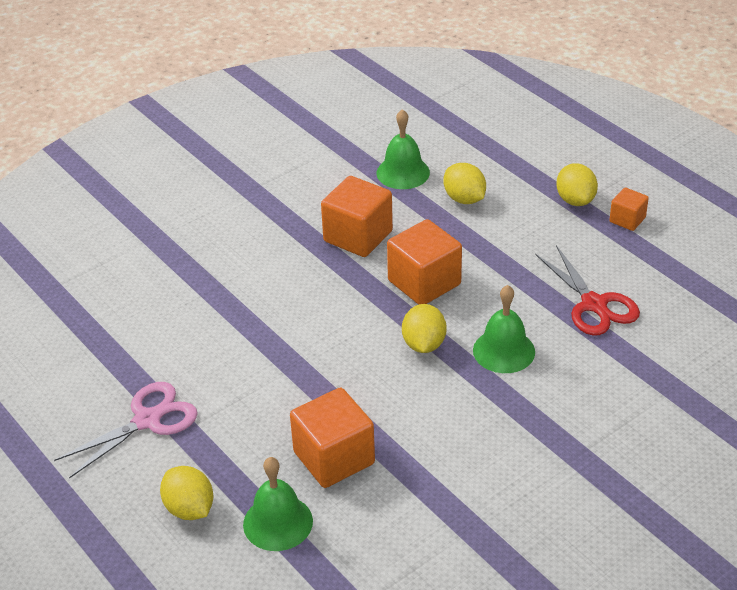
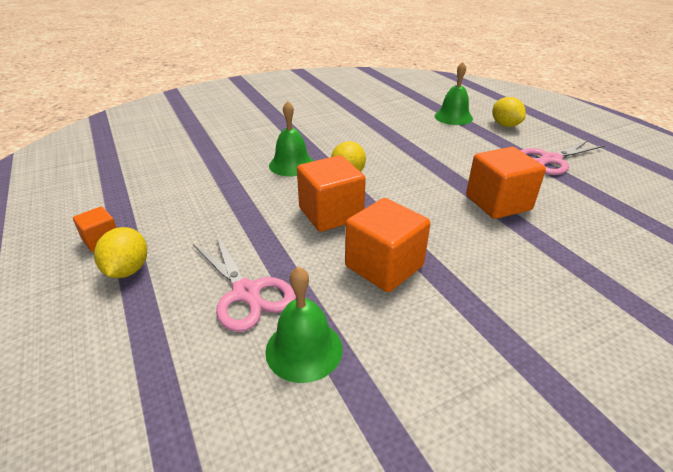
camera: 170 degrees left, 5 degrees down
orange cube [290,388,375,488] -> orange cube moved to [466,147,546,219]
yellow lemon [443,163,486,204] -> pink scissors [193,234,296,332]
red scissors [535,245,640,336] -> none

